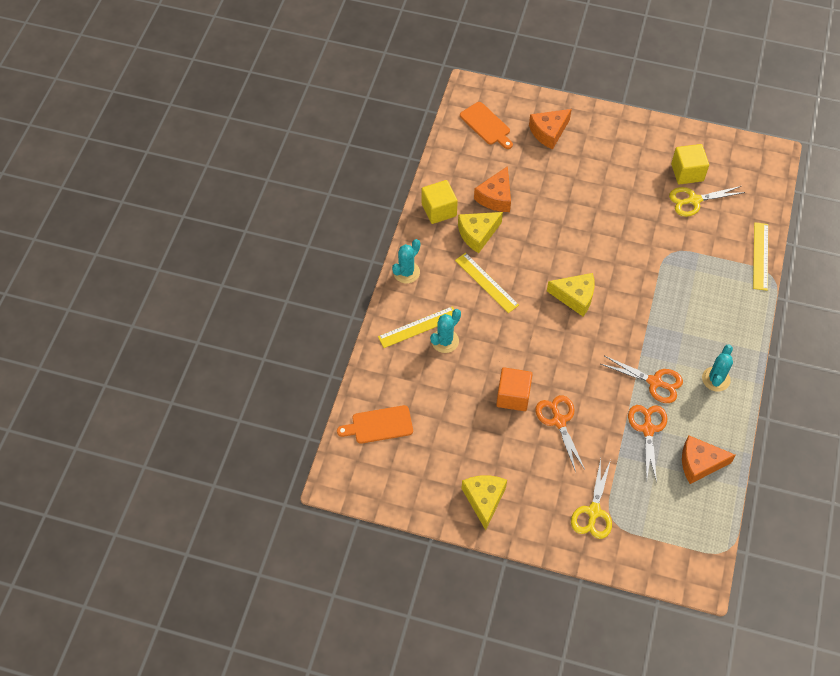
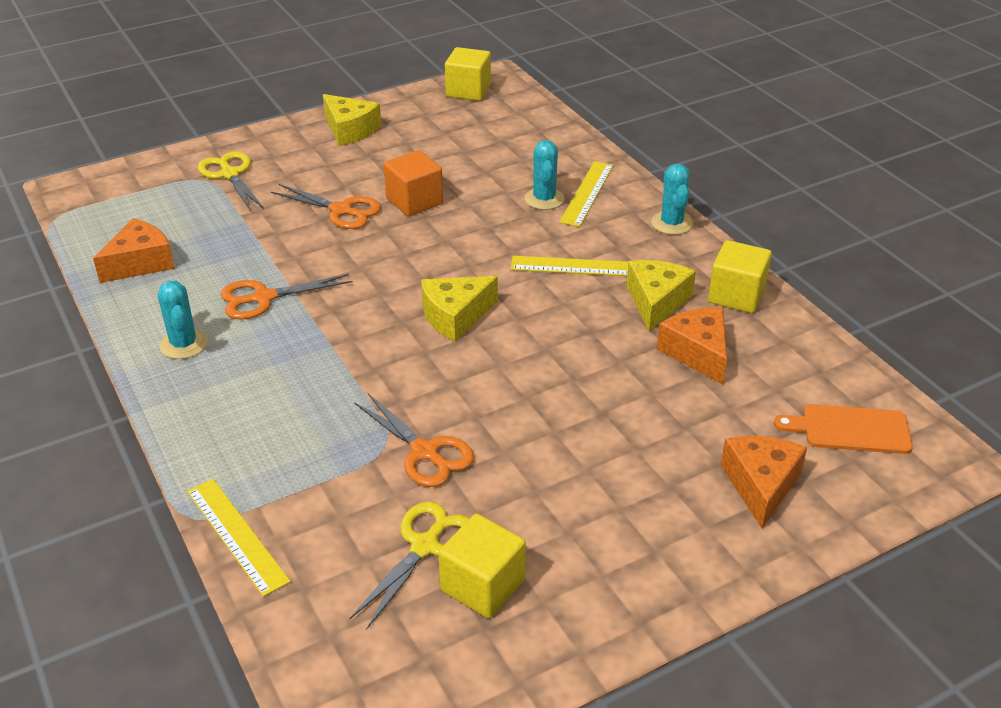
camera: 135 degrees right, 20 degrees down
orange cutting board [337,405,413,444] -> none
orange scissors [628,405,667,483] -> orange scissors moved to [354,393,474,487]
none -> yellow cube [445,47,491,101]

